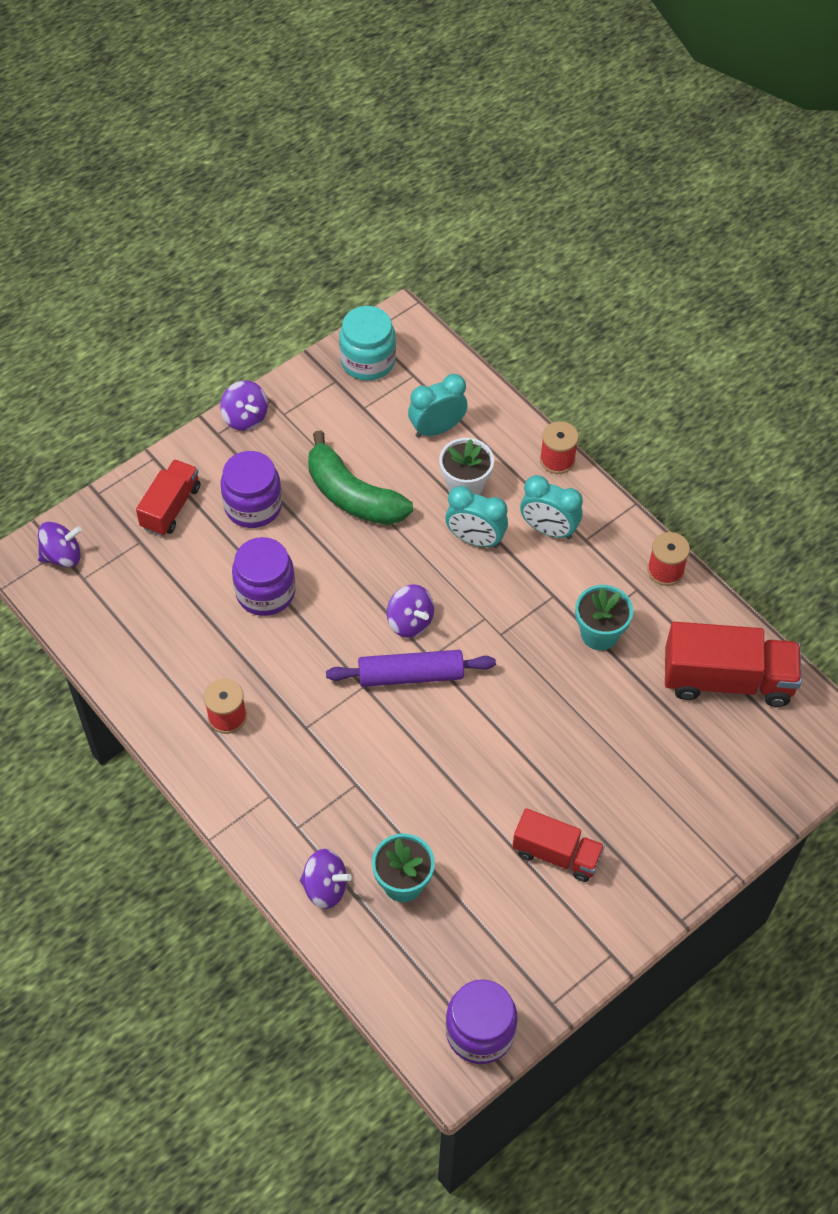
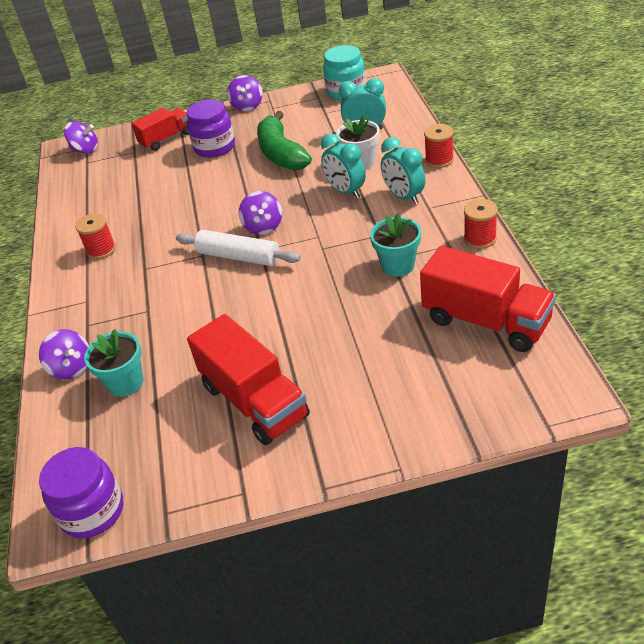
camera: 35 degrees right, 15 degrees down
purple jar [232,537,295,616] -> none
purple rolling pin [326,650,496,687] -> white rolling pin [176,230,301,266]
red truck [512,808,605,882] -> red truck [187,314,310,445], size x1.60

